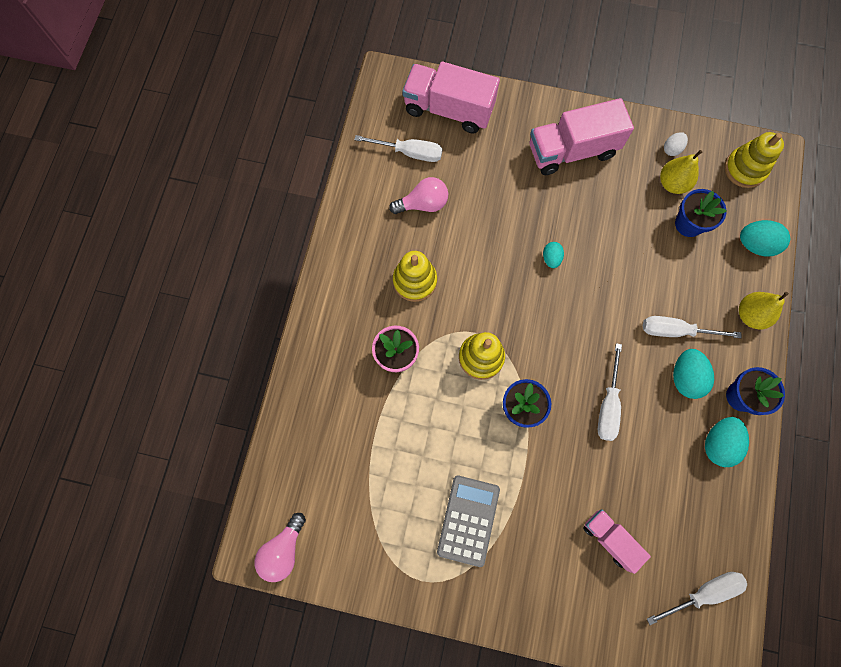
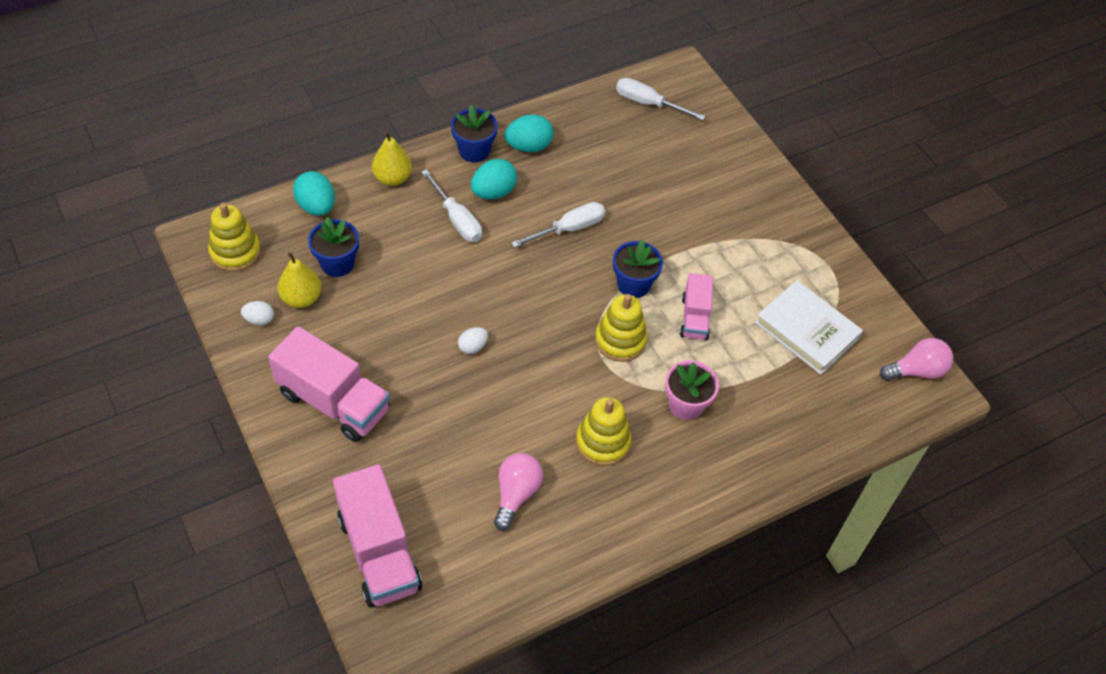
camera: 135 degrees left, 20 degrees down
white screwdriver [354,135,443,162] -> none
pink light bulb [389,177,448,214] -> pink light bulb turned 75 degrees clockwise [494,453,543,531]
grey calculator [437,476,500,567] -> none
turquoise egg [543,242,564,268] -> white egg [458,327,488,354]
pink truck [583,509,651,574] -> pink truck moved to [680,273,713,340]
none -> white book [755,280,863,375]

